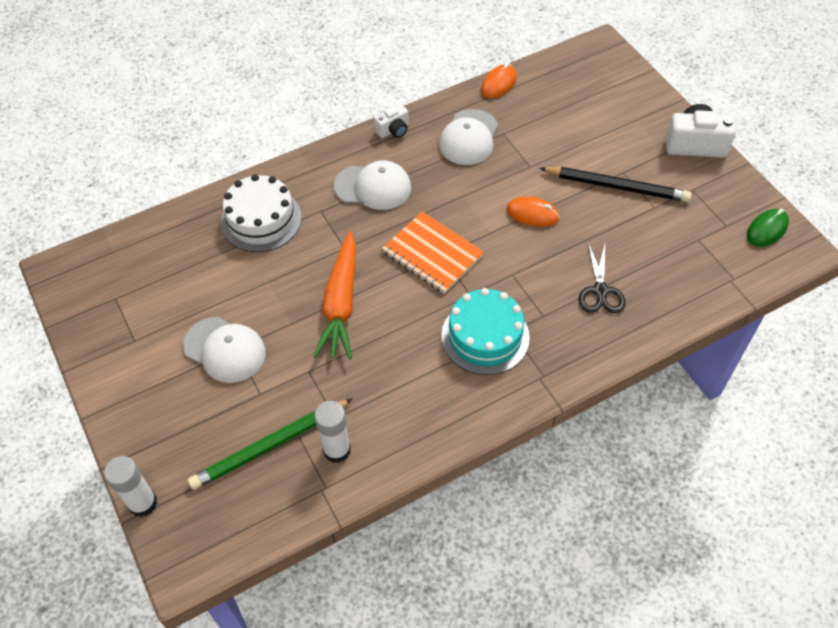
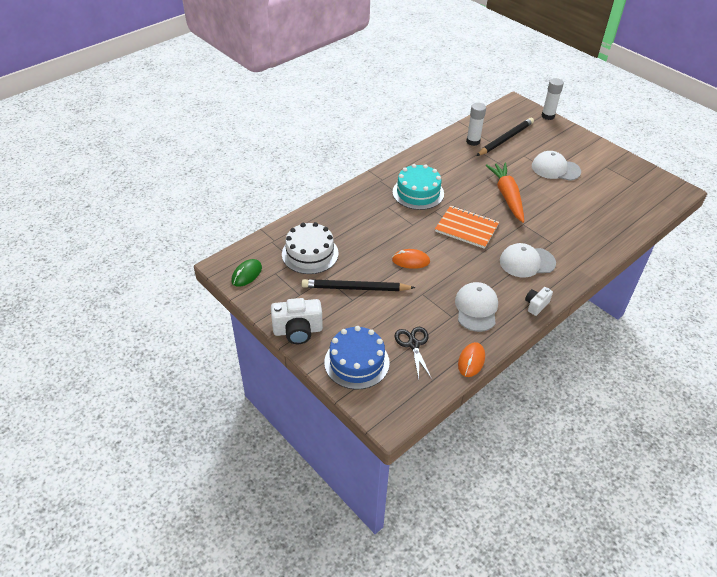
camera: 165 degrees right, 10 degrees down
green pencil [188,398,353,490] -> black pencil [476,118,534,156]
white cake [221,174,302,252] -> white cake moved to [282,222,339,274]
black scissors [578,243,625,313] -> black scissors moved to [394,327,432,379]
none -> blue cake [324,326,390,389]

